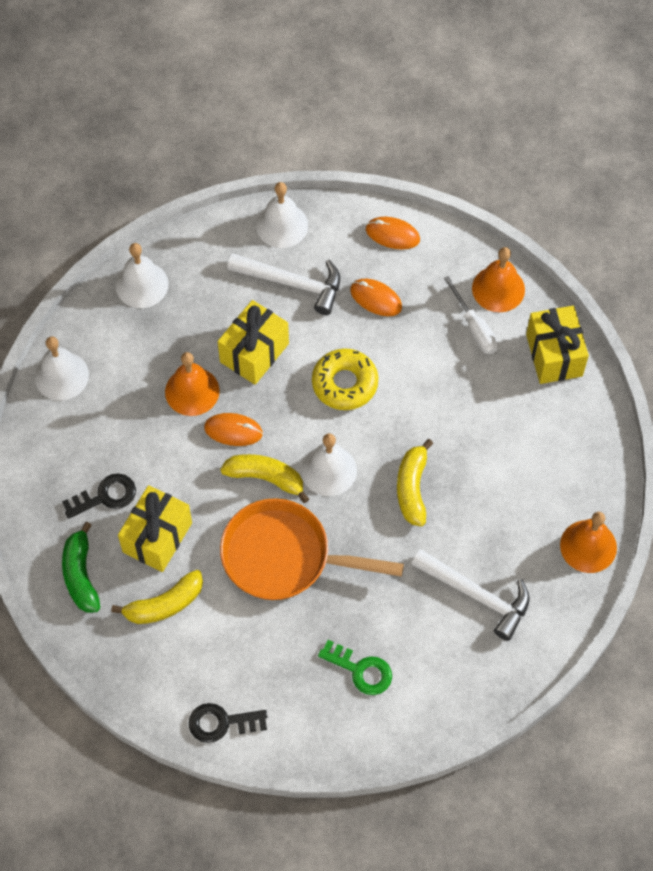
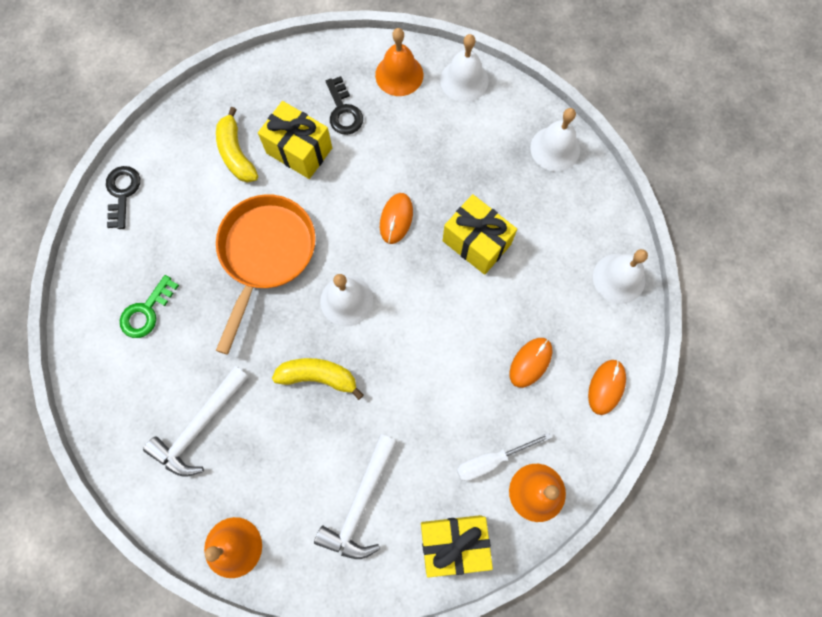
camera: 95 degrees right, 10 degrees up
green banana [62,522,100,613] -> none
orange bell [165,352,219,416] -> orange bell moved to [375,28,423,96]
yellow banana [220,454,309,503] -> none
white hammer [227,253,340,315] -> white hammer moved to [314,434,397,559]
yellow donut [312,348,378,410] -> none

